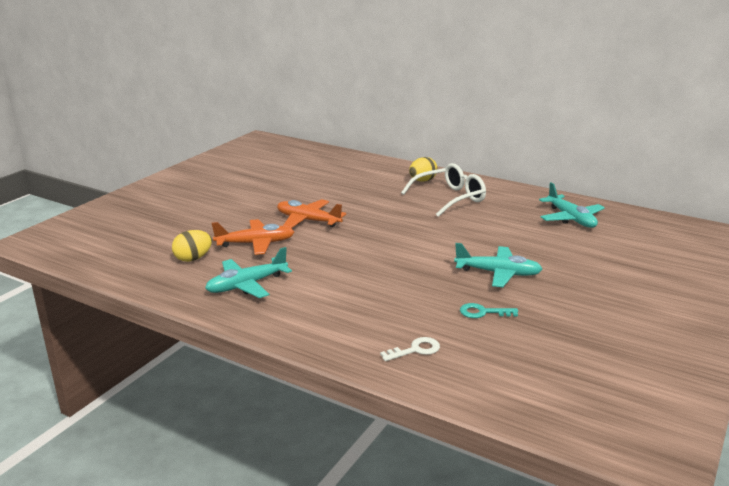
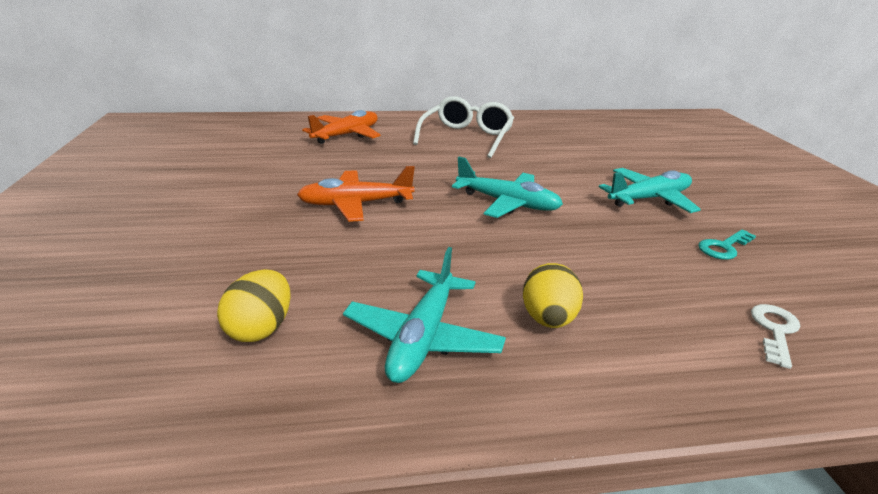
camera: 40 degrees left, 5 degrees up
orange plane [212,219,294,255] -> orange plane moved to [302,110,381,144]
yellow egg [409,157,438,182] -> yellow egg moved to [523,263,583,328]
turquoise plane [539,182,605,228] -> turquoise plane moved to [452,157,563,218]

